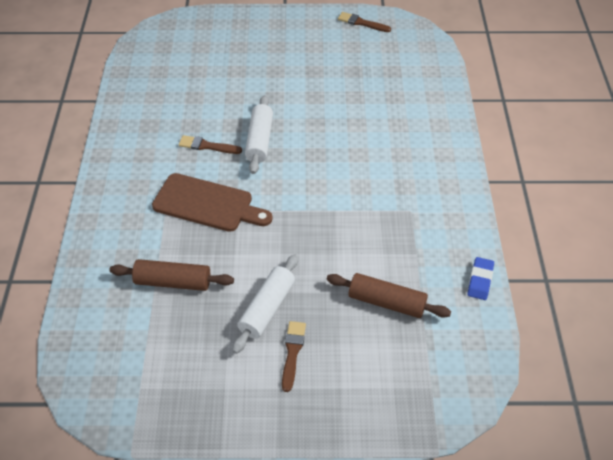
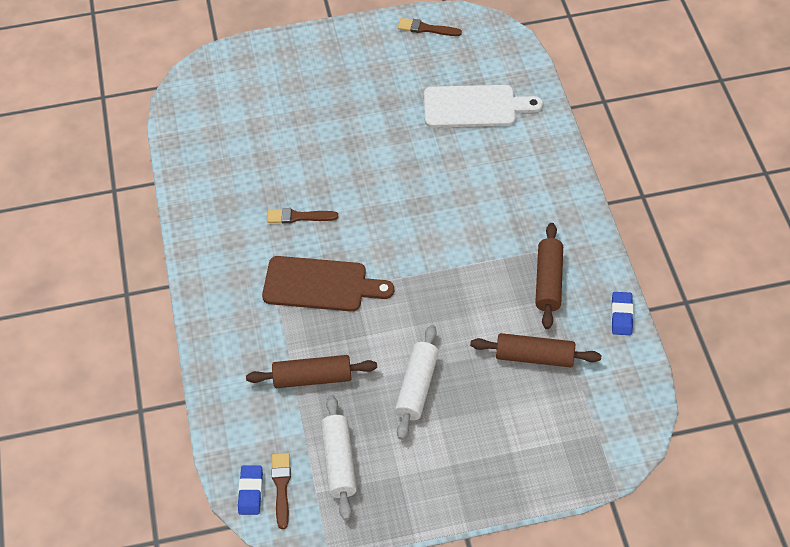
camera: 10 degrees left, 5 degrees up
white rolling pin [245,95,273,174] -> white rolling pin moved to [321,395,357,520]
brown brush [282,321,306,392] -> brown brush moved to [272,453,291,529]
none -> blue eraser [238,465,263,515]
none -> white cutting board [424,85,543,128]
none -> brown rolling pin [535,223,563,329]

